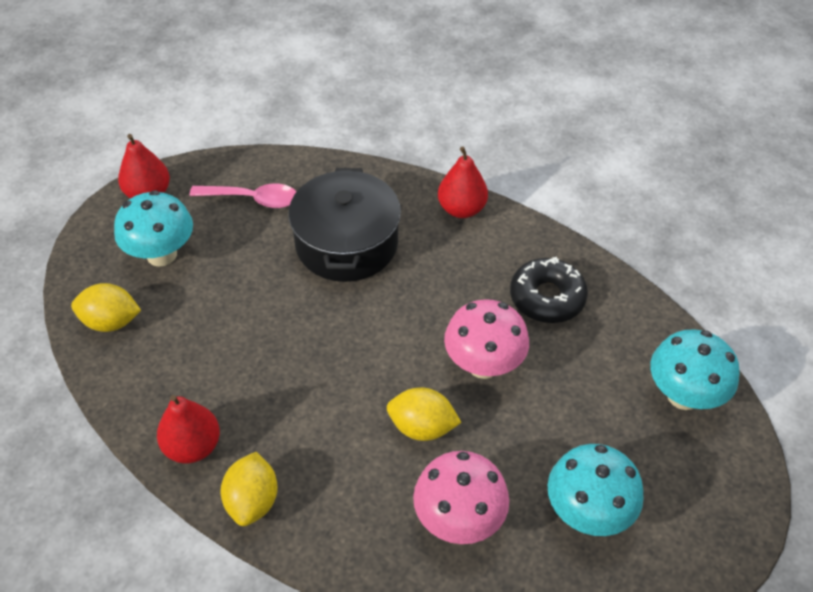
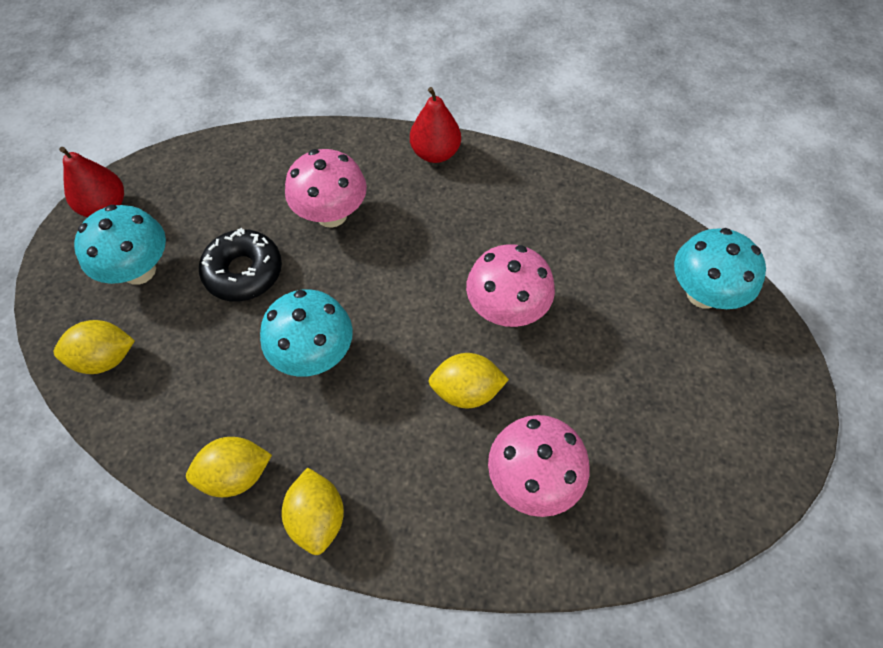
camera: 15 degrees left, 10 degrees up
red pear [157,395,220,463] -> yellow lemon [186,437,272,497]
pink spoon [189,183,296,208] -> none
black pot [289,168,401,282] -> pink mushroom [285,149,367,228]
black donut [510,257,588,323] -> black donut moved to [199,228,282,302]
turquoise mushroom [548,444,644,536] -> turquoise mushroom moved to [260,289,353,377]

